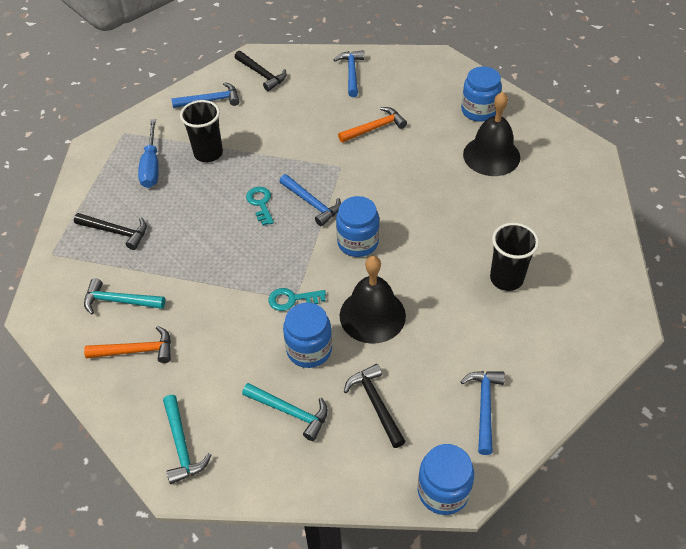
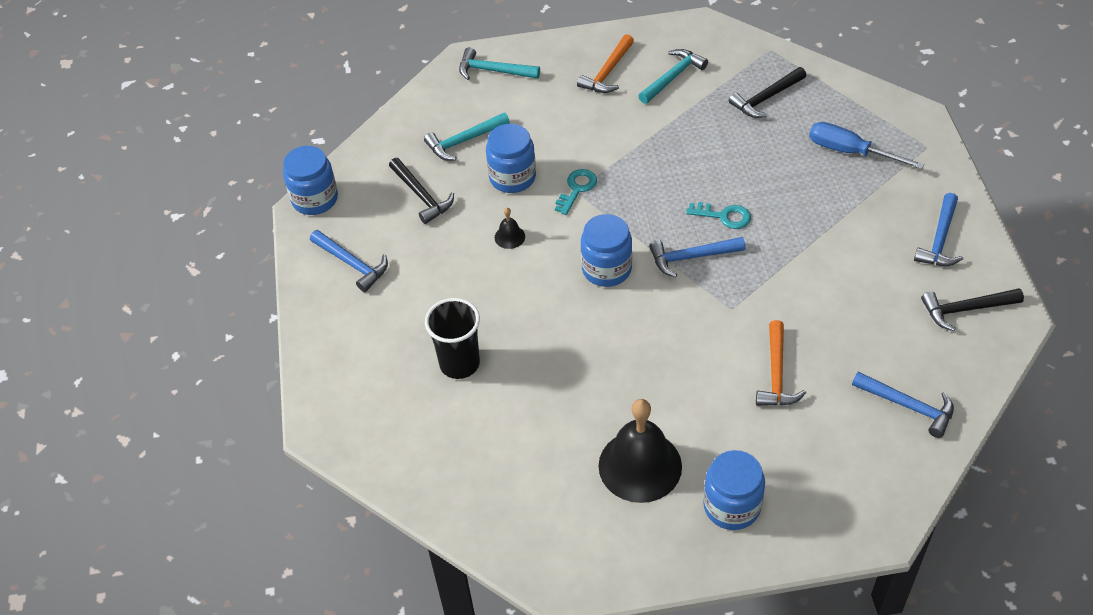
camera: 125 degrees right, 0 degrees up
black cup [180,100,223,162] -> none
black bell [340,256,406,344] -> black bell [495,208,525,249], size x0.42
black hammer [344,364,406,448] -> black hammer turned 45 degrees clockwise [389,158,454,224]

